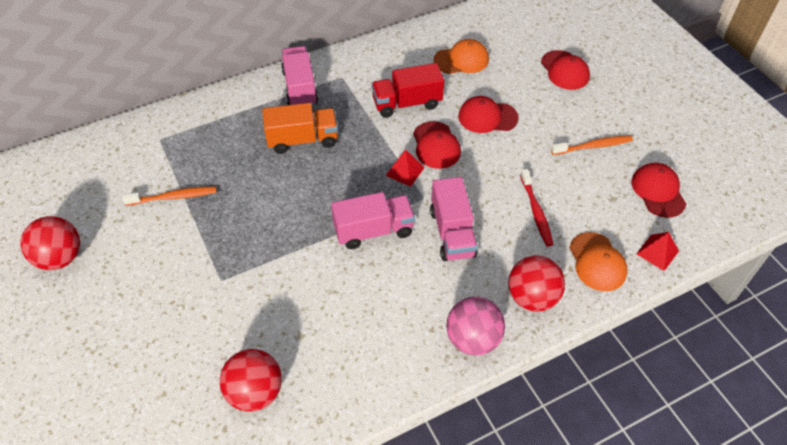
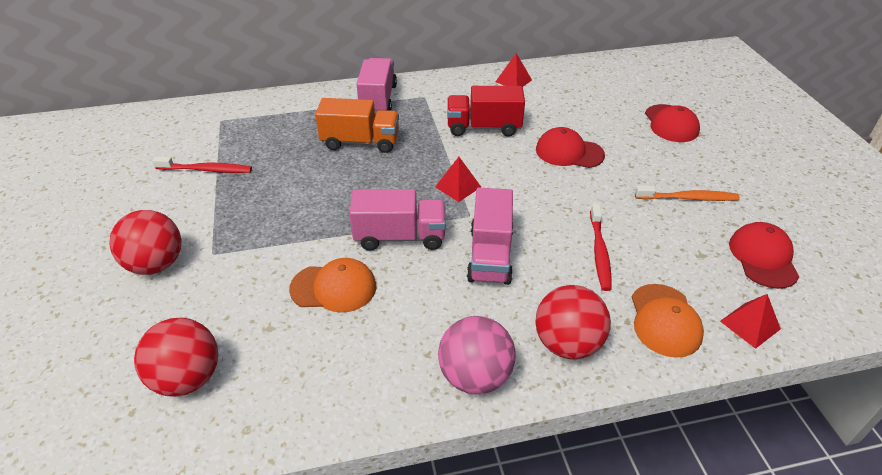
camera: 15 degrees right, 10 degrees down
red ball [21,216,80,270] -> red ball moved to [109,210,181,275]
orange toothbrush [123,187,217,206] -> red toothbrush [152,157,252,173]
red cap [413,121,461,169] -> none
orange cap [433,39,489,74] -> orange cap moved to [289,258,376,313]
none -> red pyramid [495,53,532,87]

